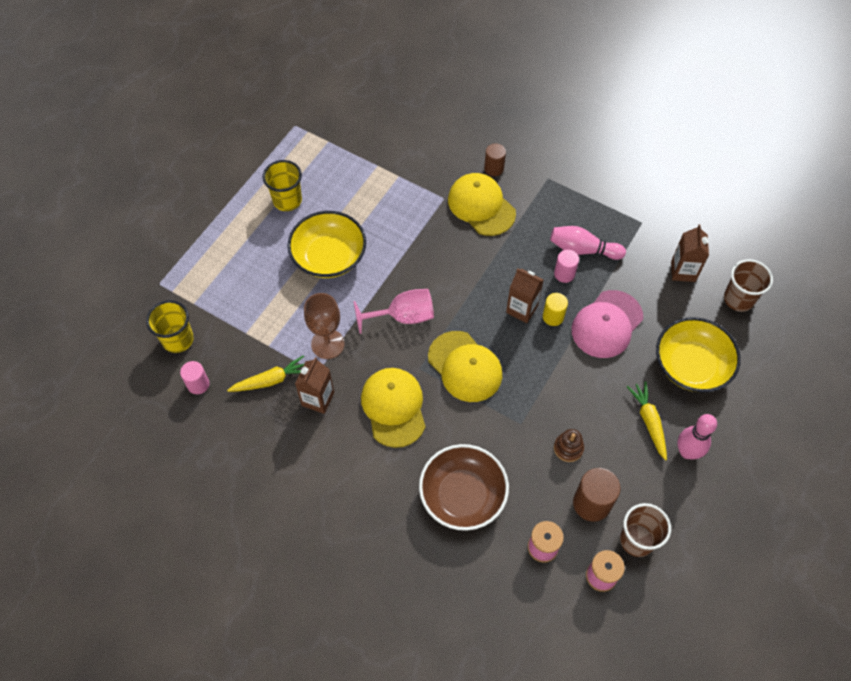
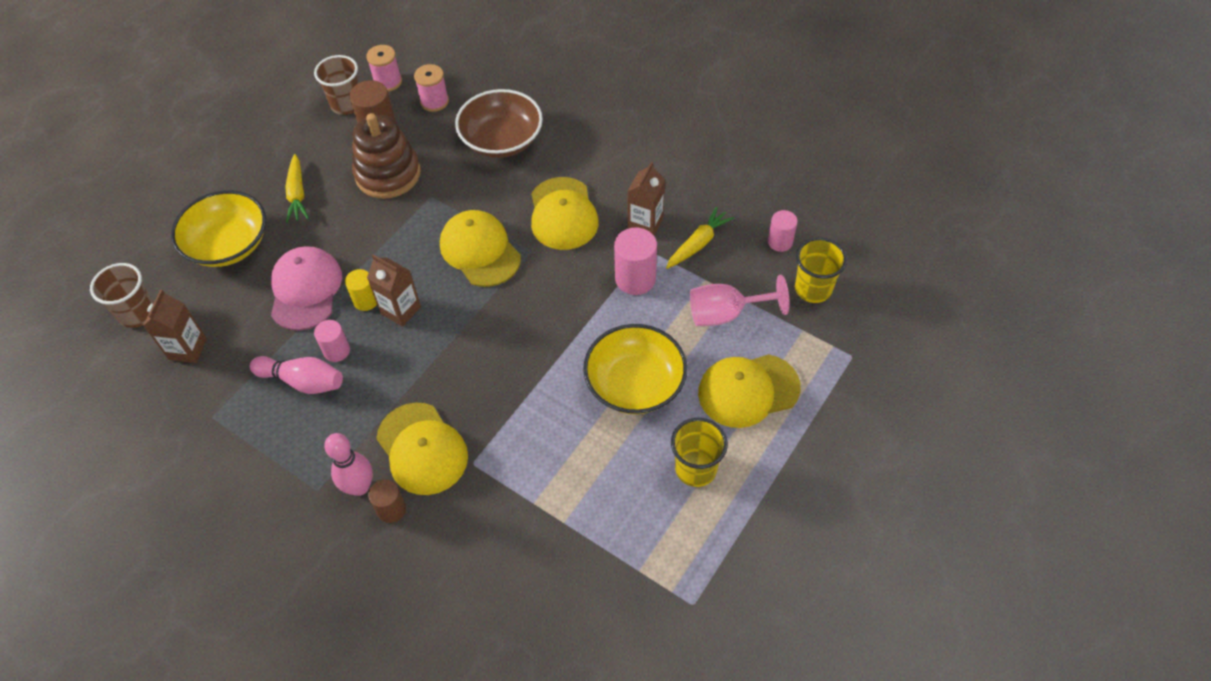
camera: 175 degrees left, 5 degrees down
yellow carrot [227,355,304,392] -> yellow carrot turned 150 degrees clockwise [666,206,734,269]
brown goblet [304,293,345,359] -> pink cylinder [614,227,657,295]
pink goblet [354,289,434,334] -> pink goblet moved to [690,275,790,326]
brown stacking toy [554,429,584,462] -> brown stacking toy [352,113,421,199], size x2.16
pink cap [572,290,643,358] -> pink cap turned 45 degrees counterclockwise [271,246,342,331]
pink bowling pin [677,414,717,459] -> pink bowling pin moved to [324,433,373,496]
none -> yellow cap [698,354,801,428]

